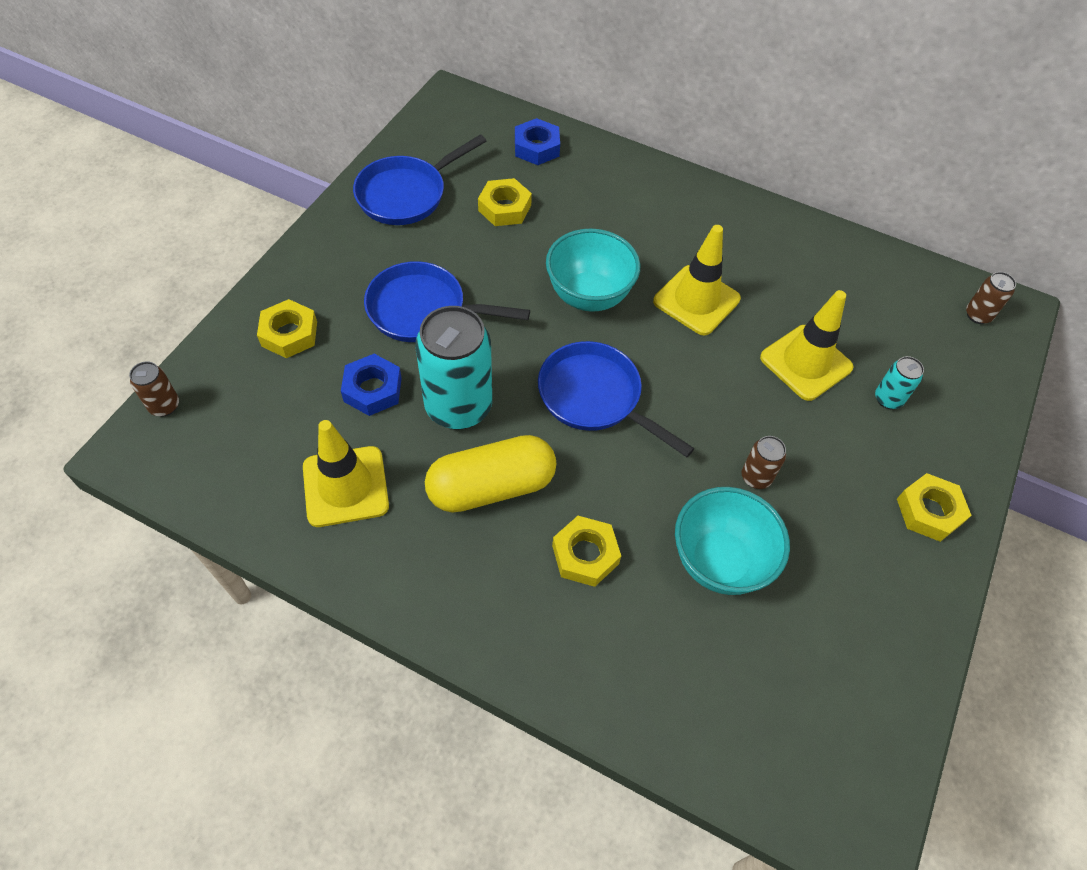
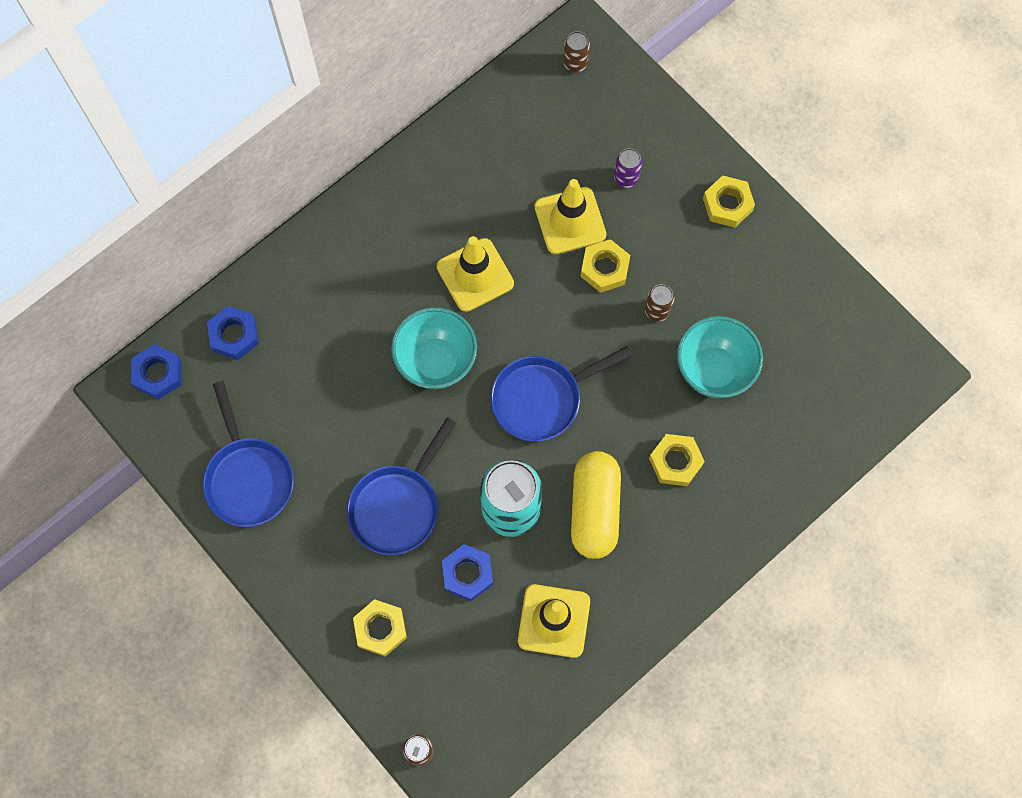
camera: 65 degrees left, 15 degrees up
yellow nut [478,178,532,226] -> yellow nut moved to [581,239,630,293]
turquoise can [875,356,924,409] -> purple can [614,148,642,188]
none -> blue nut [131,344,181,400]

